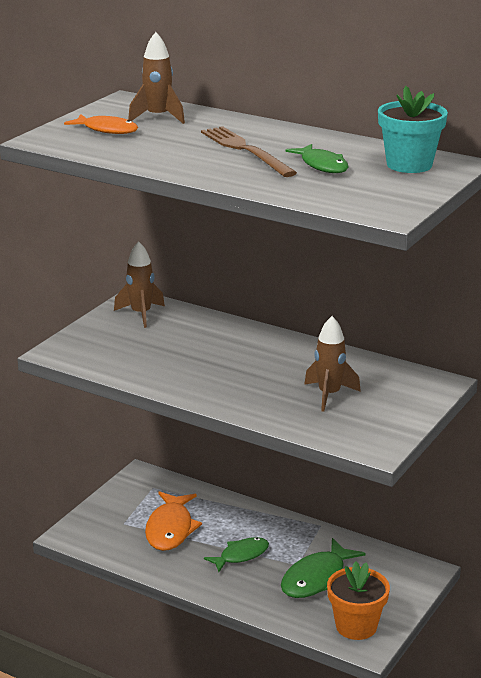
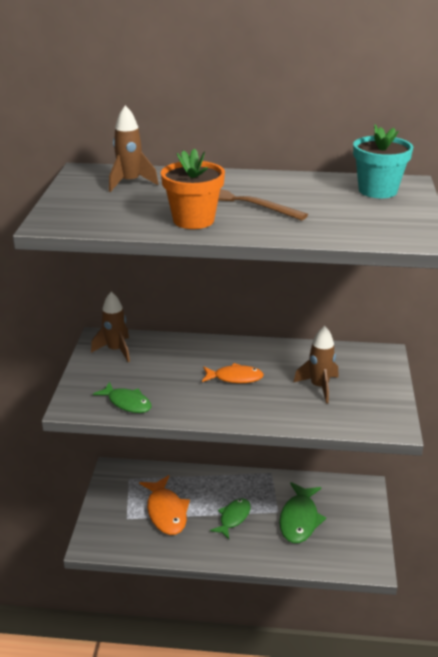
camera: 25 degrees left, 5 degrees up
orange fish [64,114,138,134] -> orange fish moved to [202,363,264,383]
green fish [285,144,348,173] -> green fish moved to [93,382,152,413]
orange flower pot [327,561,390,640] -> orange flower pot moved to [161,148,225,229]

